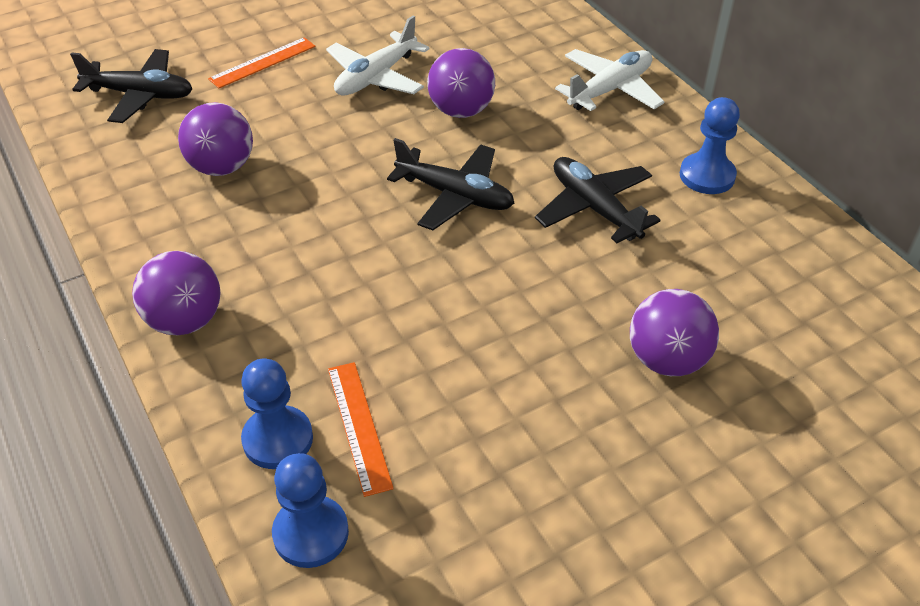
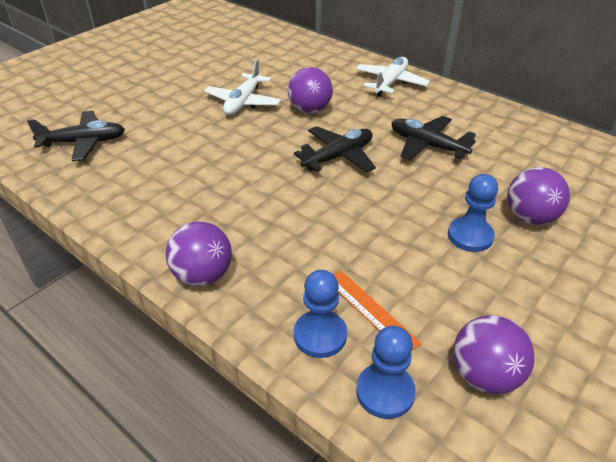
camera: 20 degrees left, 5 degrees down
purple ball [178,102,253,176] -> purple ball moved to [453,315,535,394]
orange ruler [208,37,315,88] -> none
black plane [387,138,514,230] -> black plane turned 45 degrees counterclockwise [294,126,376,173]
blue pawn [680,97,740,194] -> blue pawn moved to [448,174,498,252]

